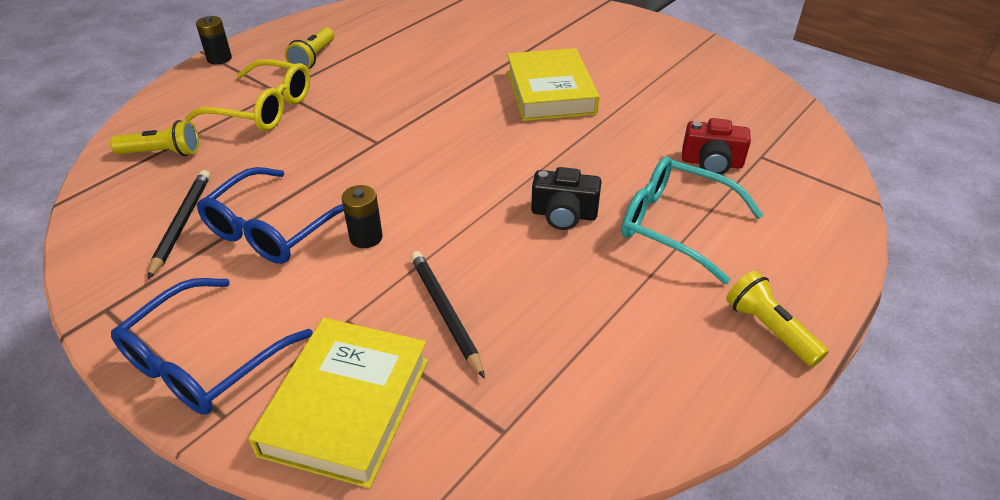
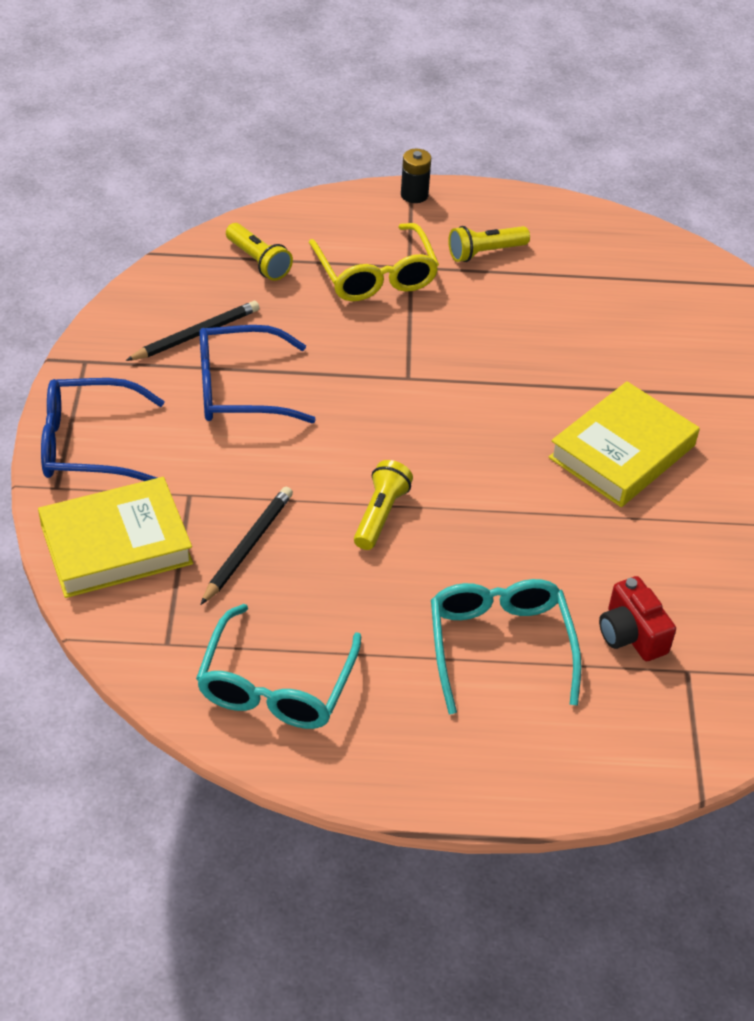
camera: 50 degrees right, 5 degrees up
black battery [342,185,382,248] -> none
black camera [531,167,602,230] -> none
yellow flashlight [726,271,829,367] -> yellow flashlight moved to [354,460,413,550]
none -> turquoise glasses [196,604,361,729]

